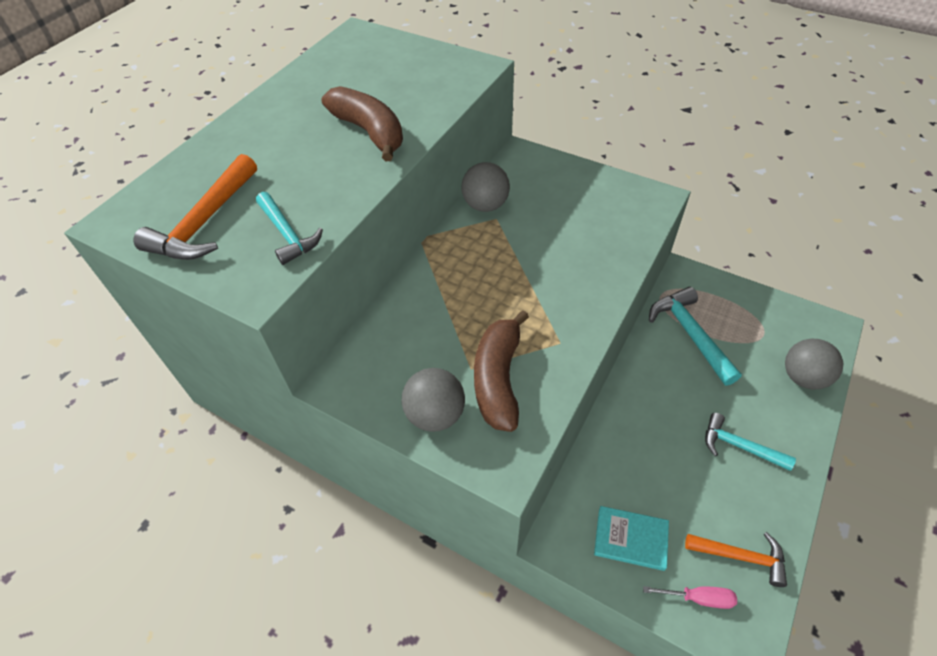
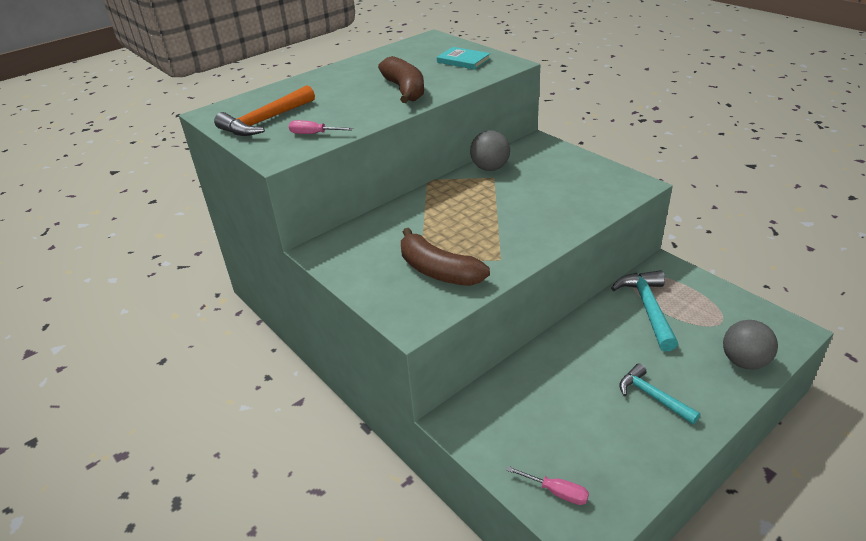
camera: 20 degrees right, 15 degrees down
turquoise hammer [256,192,323,265] -> pink screwdriver [289,120,353,134]
grey ball [402,368,465,432] -> none
brown banana [474,310,529,432] -> brown banana turned 75 degrees counterclockwise [401,228,490,286]
turquoise book [594,506,669,571] -> turquoise book moved to [437,47,491,70]
orange hammer [685,532,787,587] -> none

